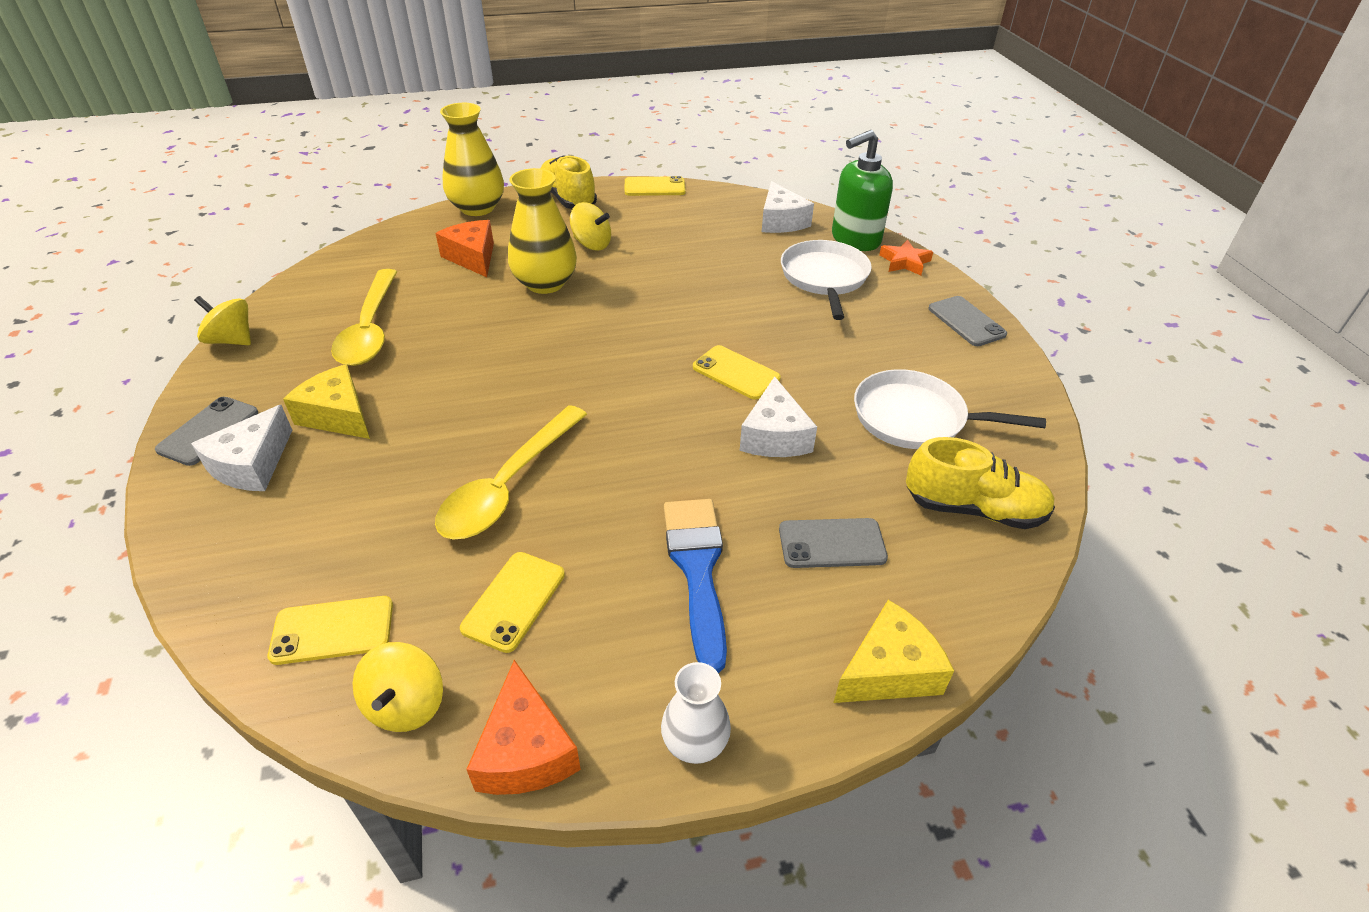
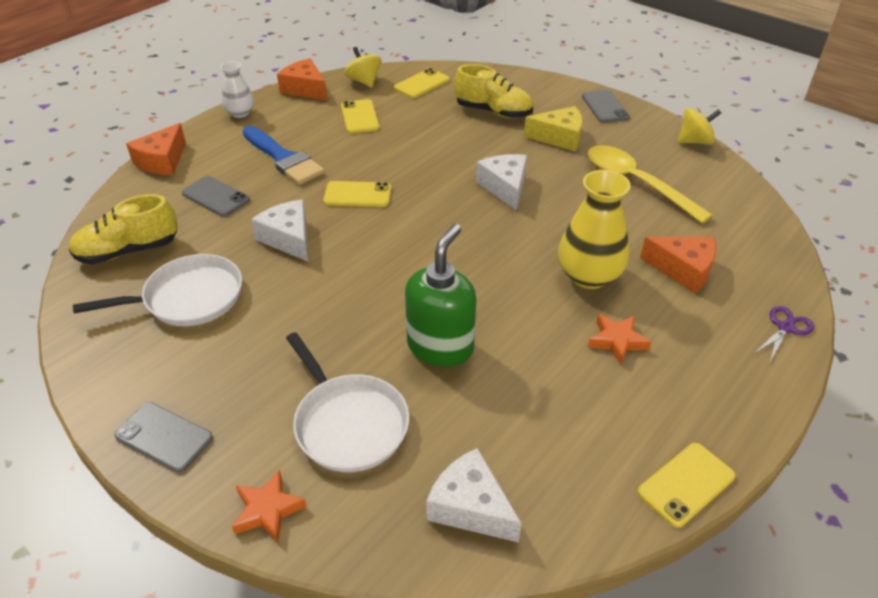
camera: 145 degrees right, 0 degrees up
white cheese [191,405,292,491] -> white cheese moved to [476,154,527,211]
yellow spoon [435,405,587,540] -> none
yellow vase [440,103,504,216] -> purple scissors [754,306,814,362]
yellow shoe [540,155,597,209] -> yellow shoe moved to [454,64,533,118]
yellow spinning top [570,202,611,251] -> orange star [588,314,651,365]
yellow phone [693,345,781,400] -> yellow phone moved to [323,181,392,207]
grey phone [779,518,888,568] -> grey phone turned 75 degrees clockwise [182,176,250,217]
green soap dispenser [832,130,893,251] -> green soap dispenser moved to [405,224,476,367]
yellow cheese [833,600,954,703] -> orange cheese [126,123,186,175]

